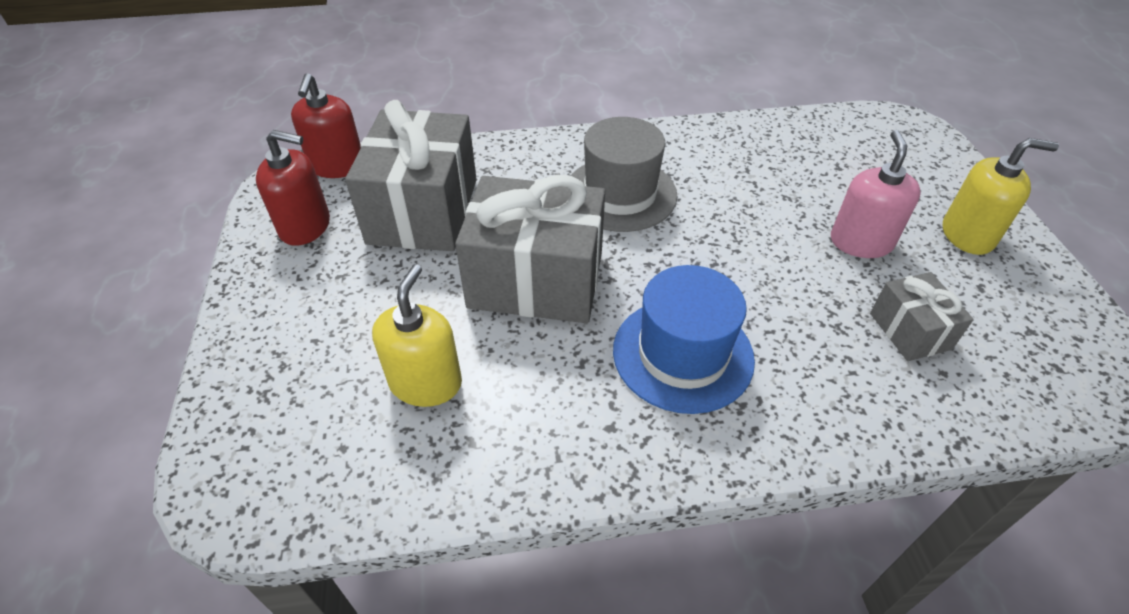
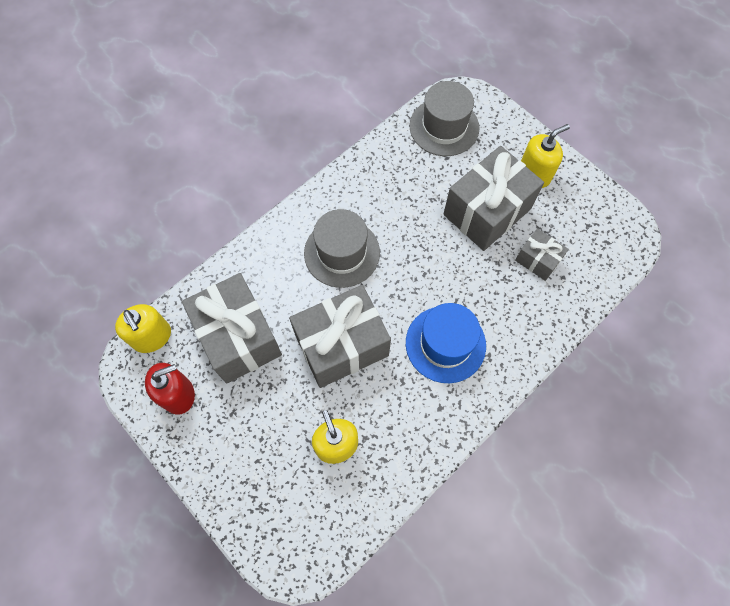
camera: 35 degrees left, 20 degrees up
red soap dispenser [291,73,361,178] -> yellow soap dispenser [115,304,171,353]
pink soap dispenser [831,130,921,258] -> grey gift [444,146,544,251]
none -> grey hat [410,81,479,156]

